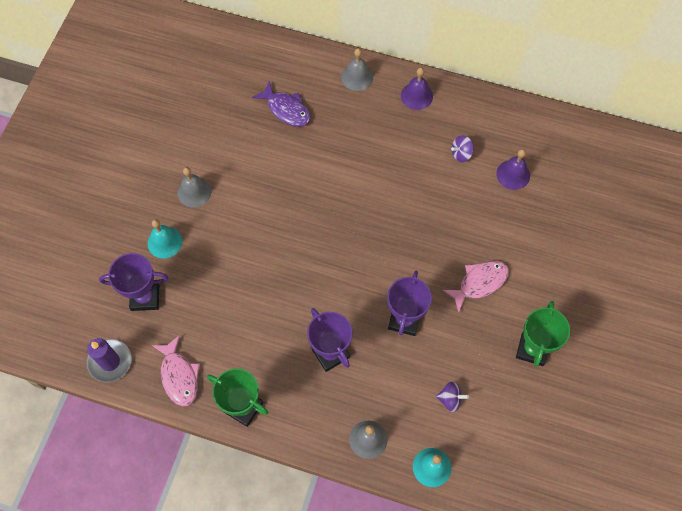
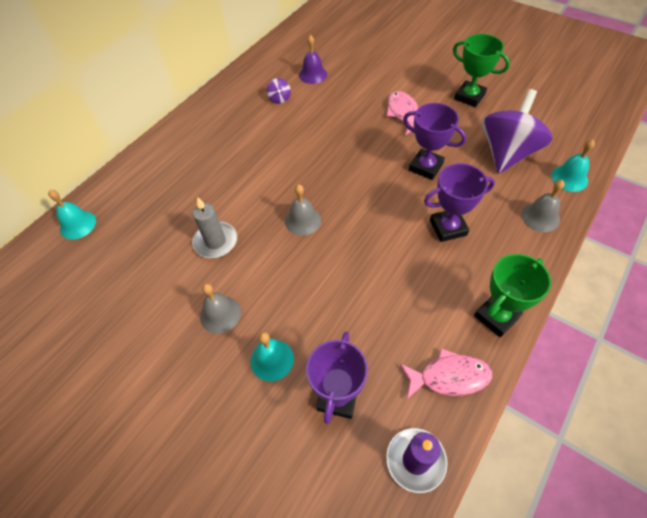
camera: 70 degrees left, 10 degrees down
purple fish [252,81,310,127] -> none
grey bell [341,48,373,91] -> grey bell moved to [285,184,321,236]
purple bell [401,68,433,110] -> none
purple spinning top [436,382,469,412] -> purple spinning top [482,89,552,174], size x2.50
none -> turquoise bell [48,190,96,240]
none -> grey candle [192,197,237,258]

